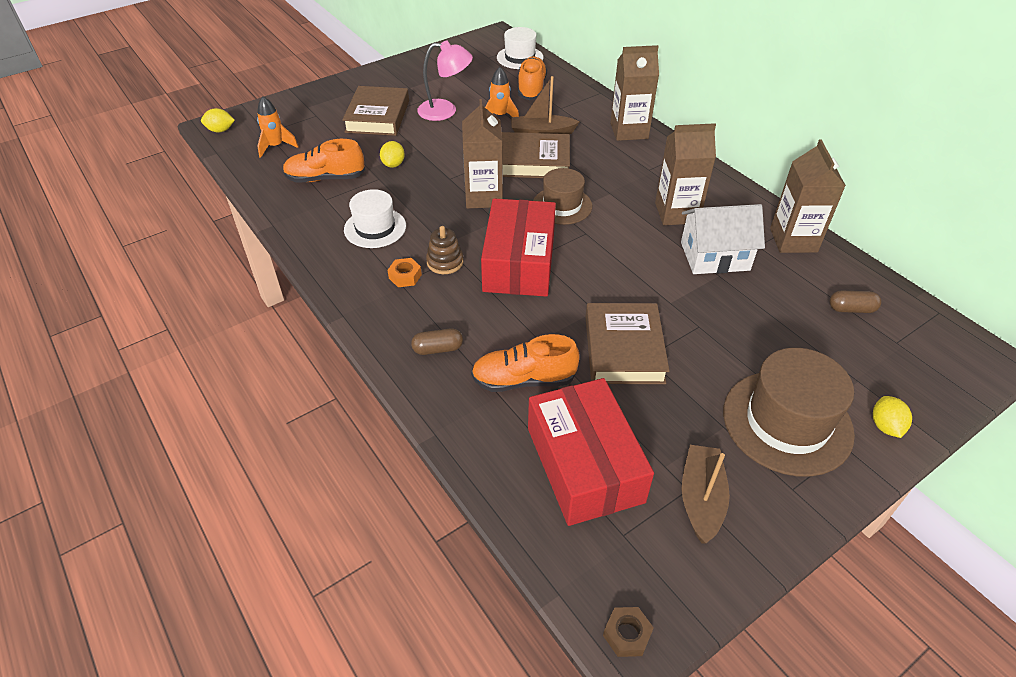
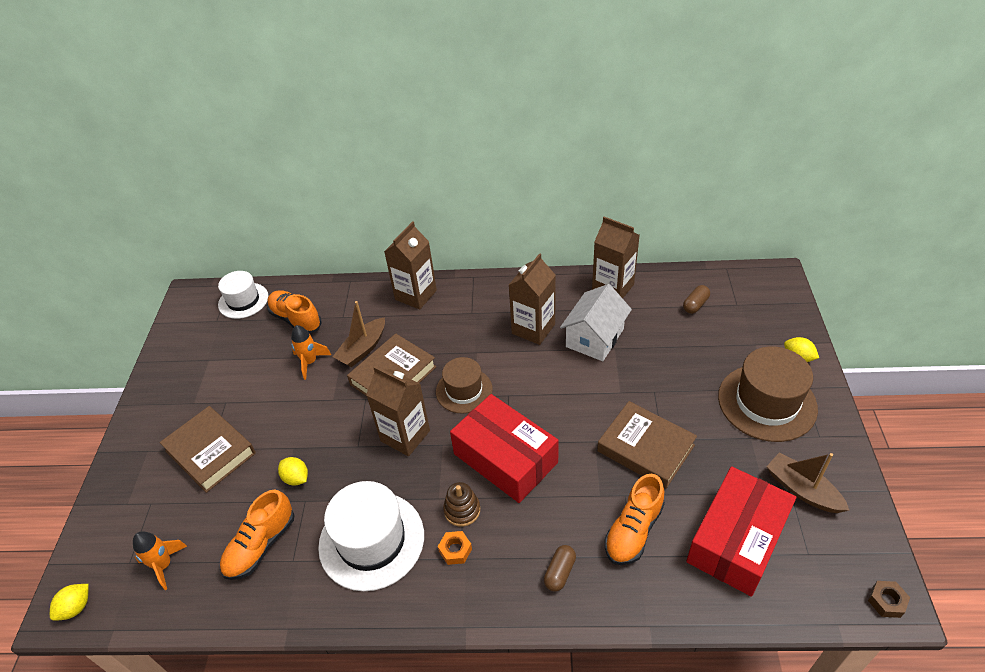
camera: 50 degrees left, 0 degrees up
white hat [344,189,406,248] -> white hat [318,481,424,591], size x1.60
pink lamp [417,40,473,121] -> none
red box [528,378,654,526] -> red box turned 75 degrees counterclockwise [686,466,796,597]

